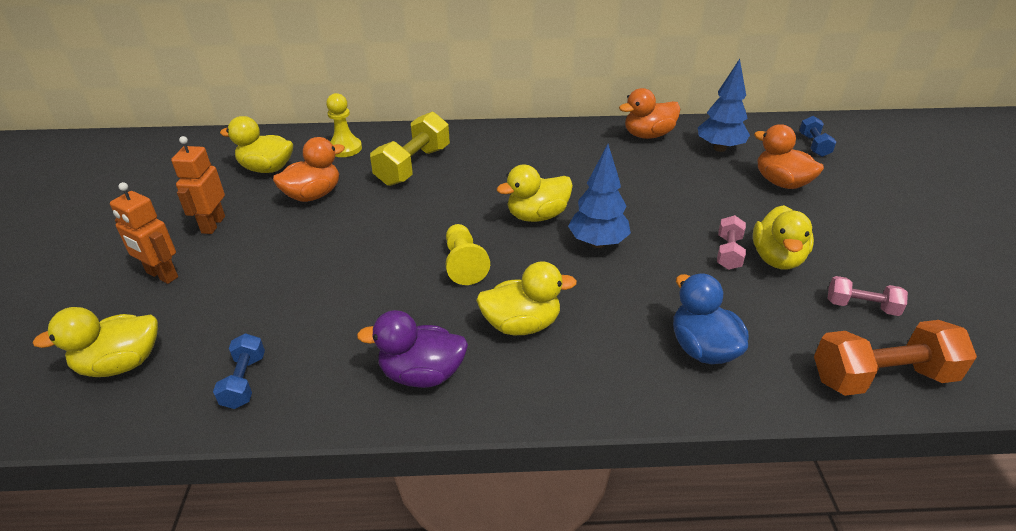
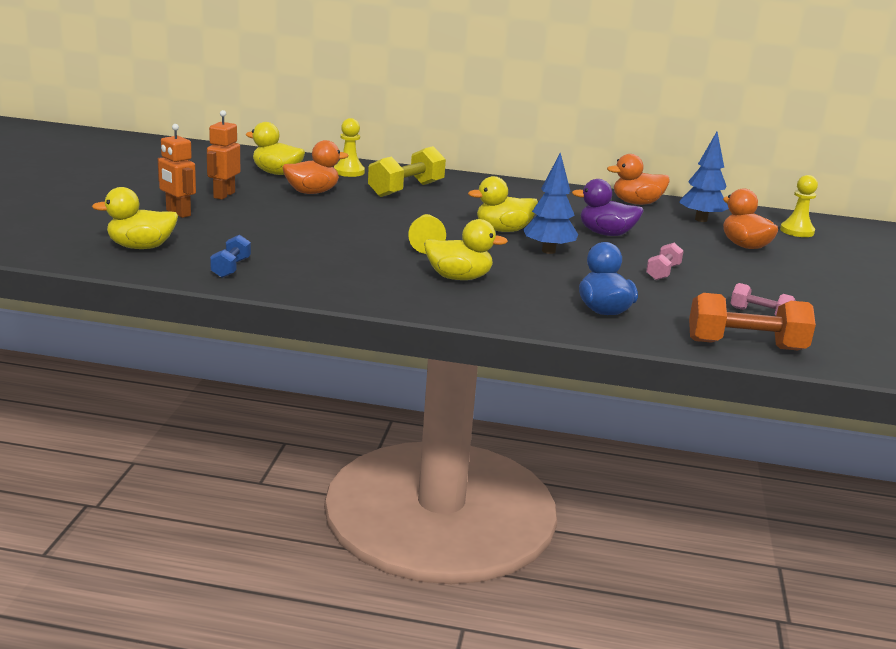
camera: 10 degrees right, 15 degrees down
purple duck [357,310,468,388] -> purple duck moved to [572,179,644,236]
yellow duck [753,205,814,269] -> none
blue dumbbell [799,116,836,157] -> yellow pawn [780,175,818,237]

